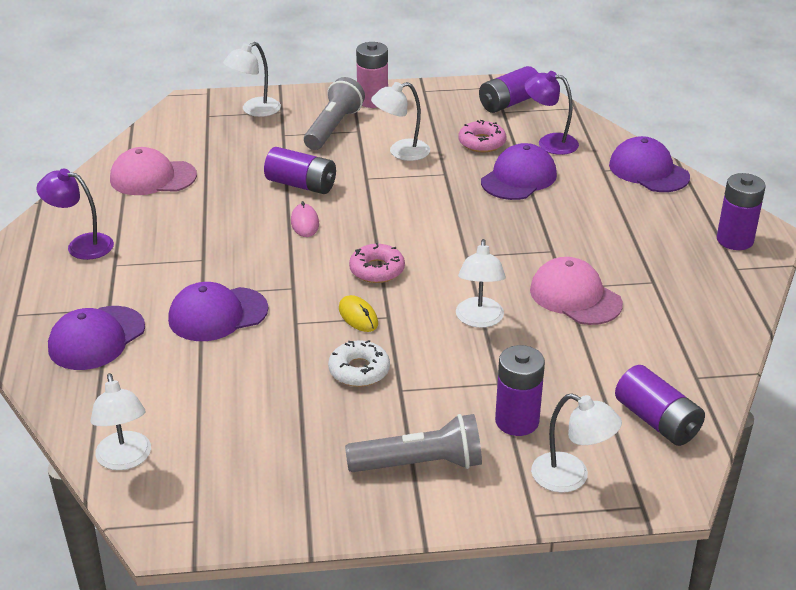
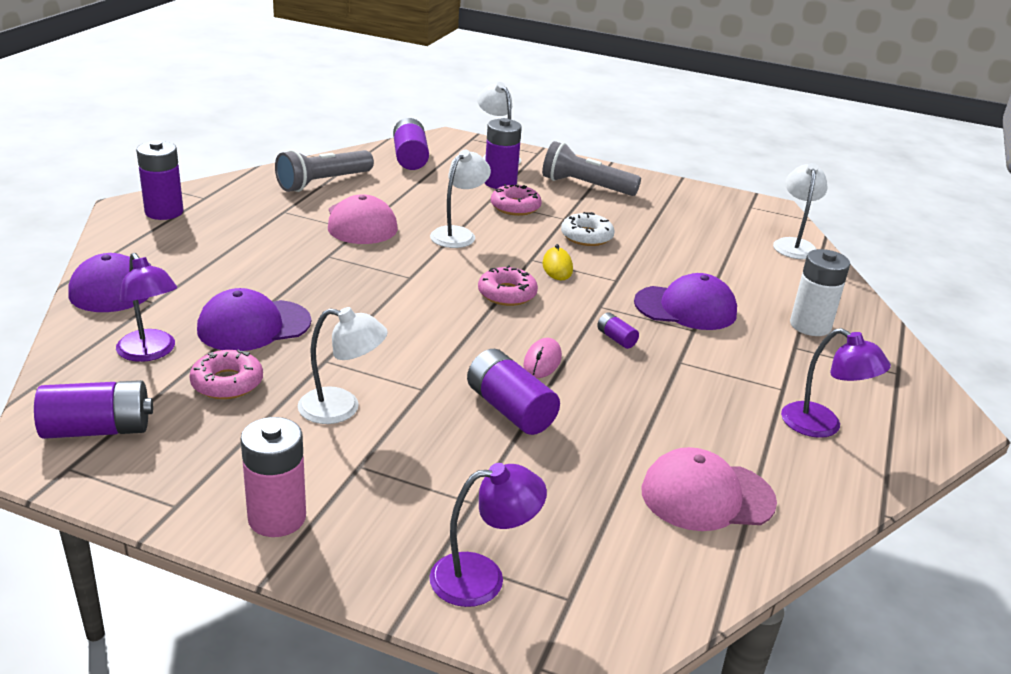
camera: 155 degrees left, 5 degrees down
purple cap [48,306,145,370] -> white battery [790,249,850,336]
pink cap [110,147,197,195] -> pink cap turned 150 degrees clockwise [641,447,777,531]
white lamp [223,42,281,117] -> purple lamp [430,463,547,607]
grey flashlight [304,77,365,150] -> grey flashlight moved to [275,150,374,192]
none -> pink donut [491,184,542,216]
none -> purple battery [597,312,639,349]

